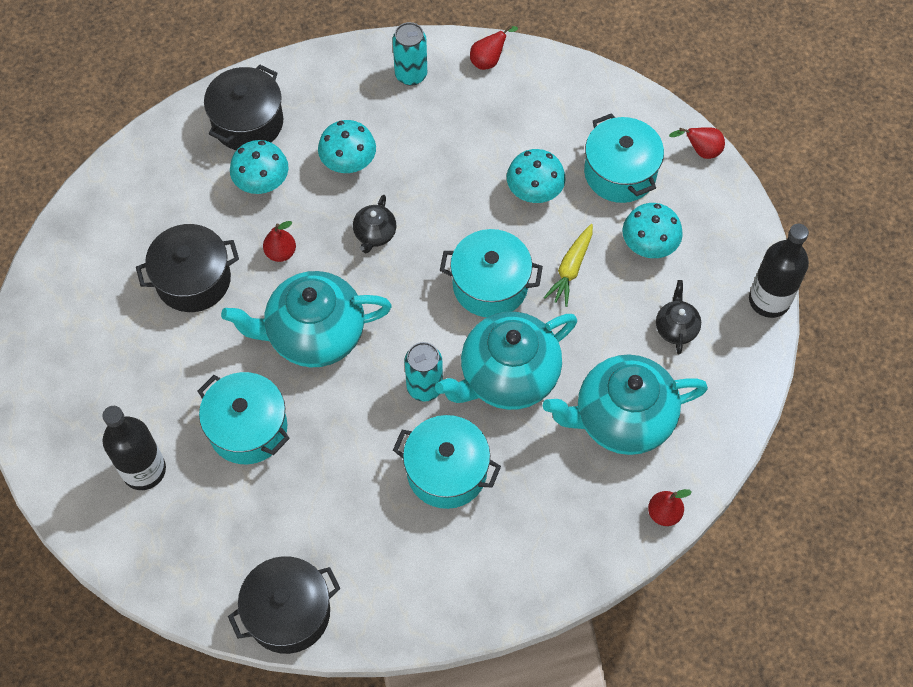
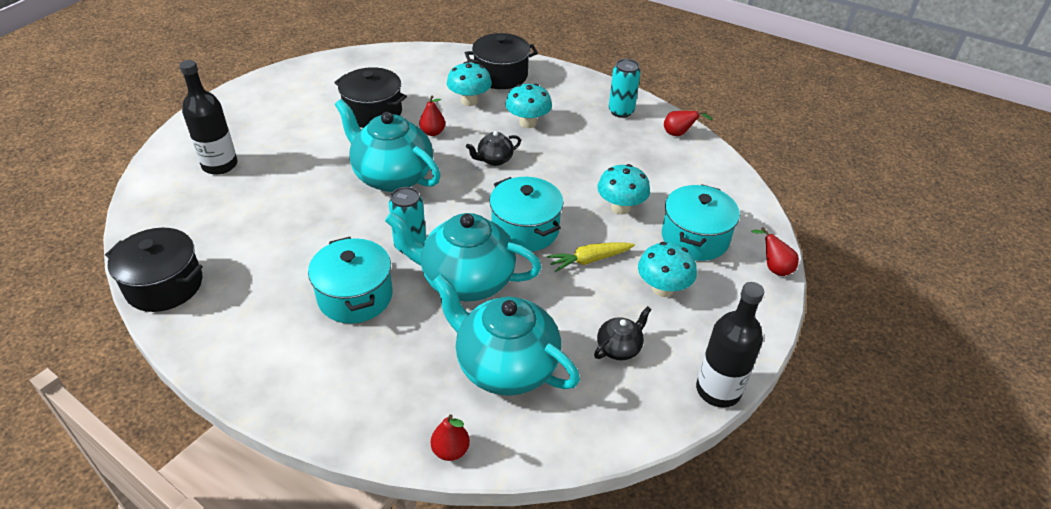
camera: 45 degrees right, 20 degrees down
turquoise pot [198,372,290,464] -> none

